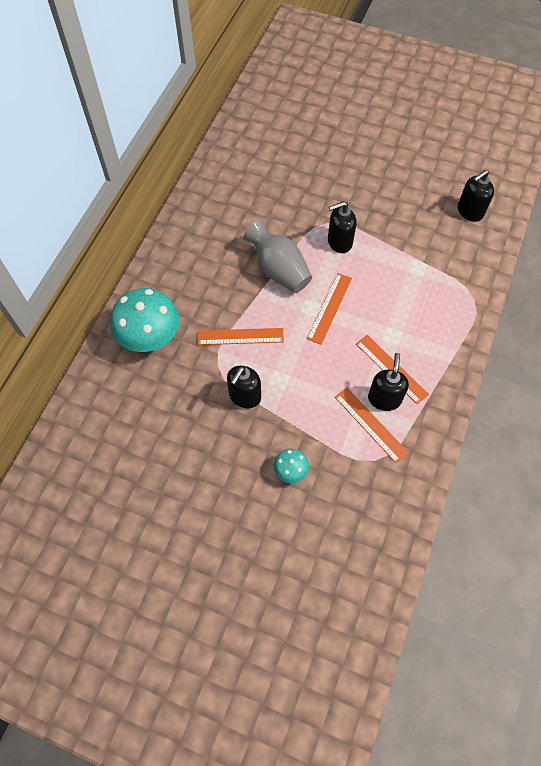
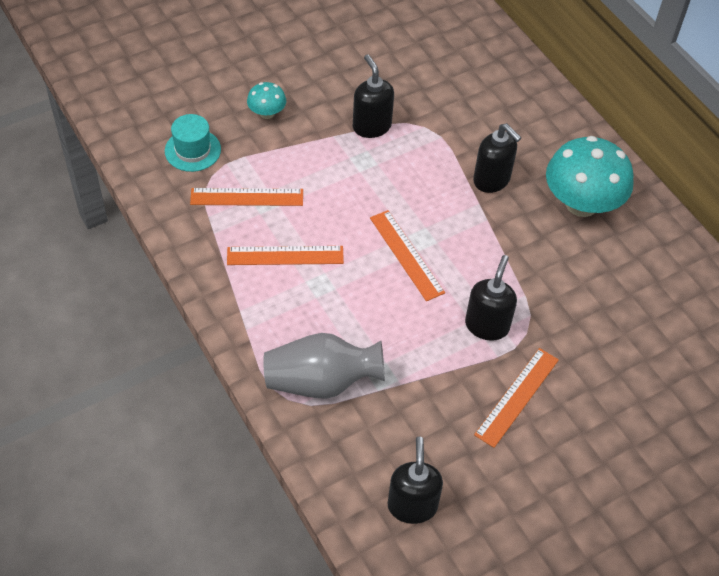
camera: 125 degrees right, 10 degrees down
turquoise mushroom [110,288,179,352] -> turquoise mushroom moved to [546,136,634,217]
orange ruler [198,328,284,345] -> orange ruler moved to [474,348,559,448]
grey vase [243,220,312,293] -> grey vase moved to [263,333,385,399]
black soap dispenser [368,353,409,411] -> black soap dispenser moved to [473,123,521,193]
none -> turquoise hat [165,114,221,172]

